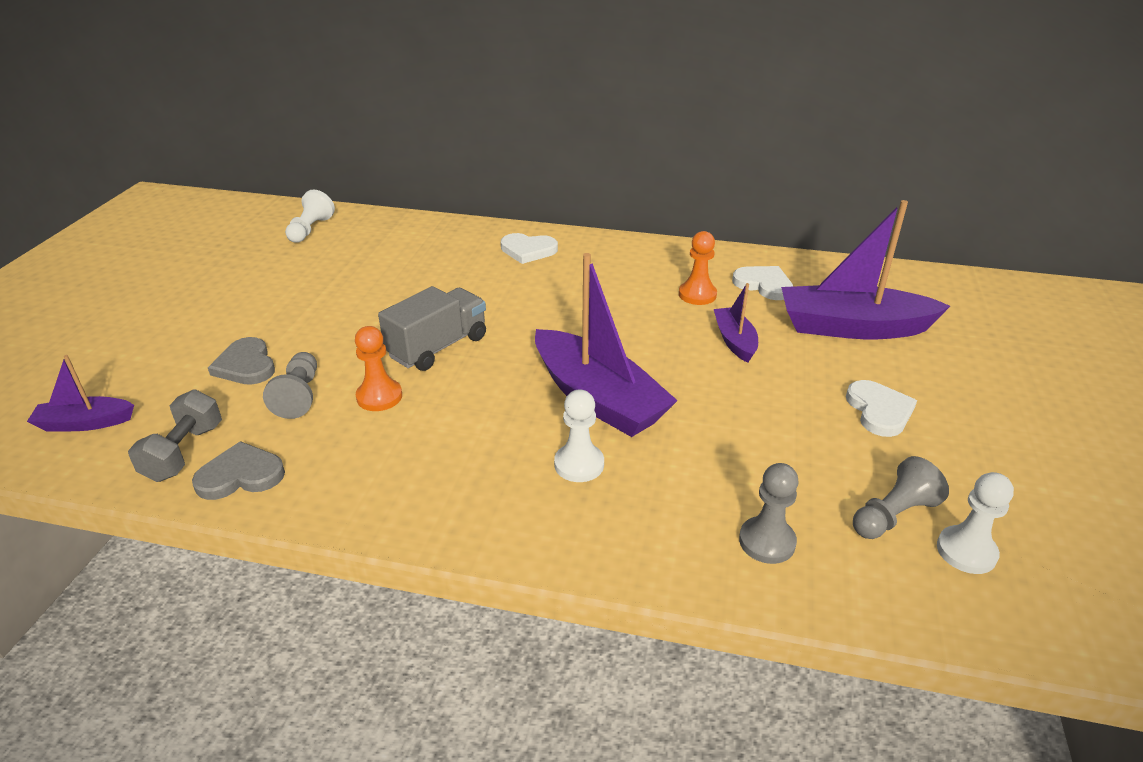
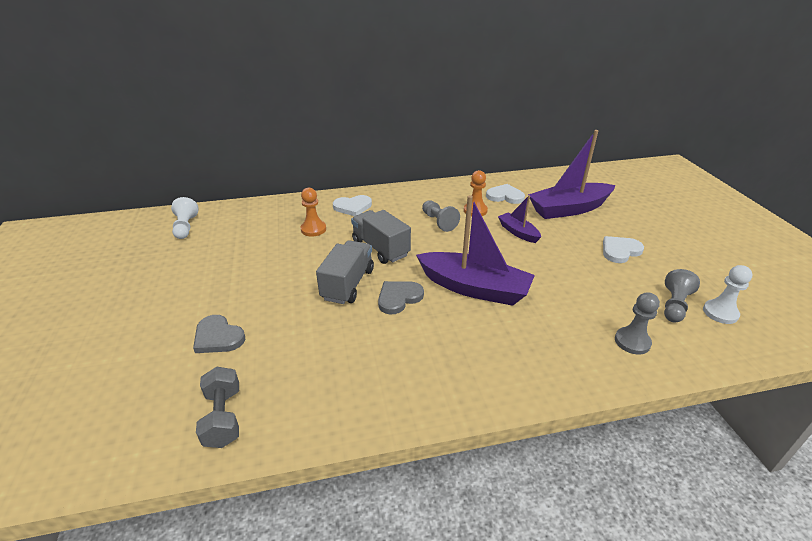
camera: 25 degrees left, 0 degrees up
purple boat [27,355,134,431] -> none
grey heart [192,441,285,500] -> grey heart moved to [378,281,424,314]
grey pawn [263,352,317,419] -> grey pawn moved to [422,200,460,232]
orange pawn [355,326,402,411] -> orange pawn moved to [301,188,326,237]
white pawn [554,389,604,482] -> none
white heart [846,380,917,437] -> white heart turned 90 degrees counterclockwise [603,236,644,263]
none -> grey truck [351,210,411,264]

